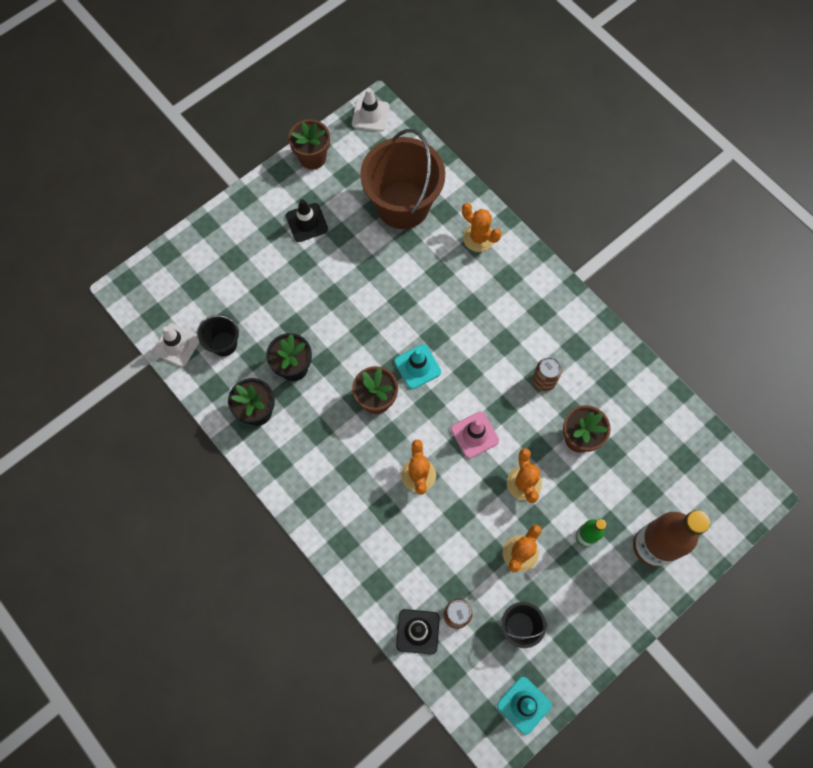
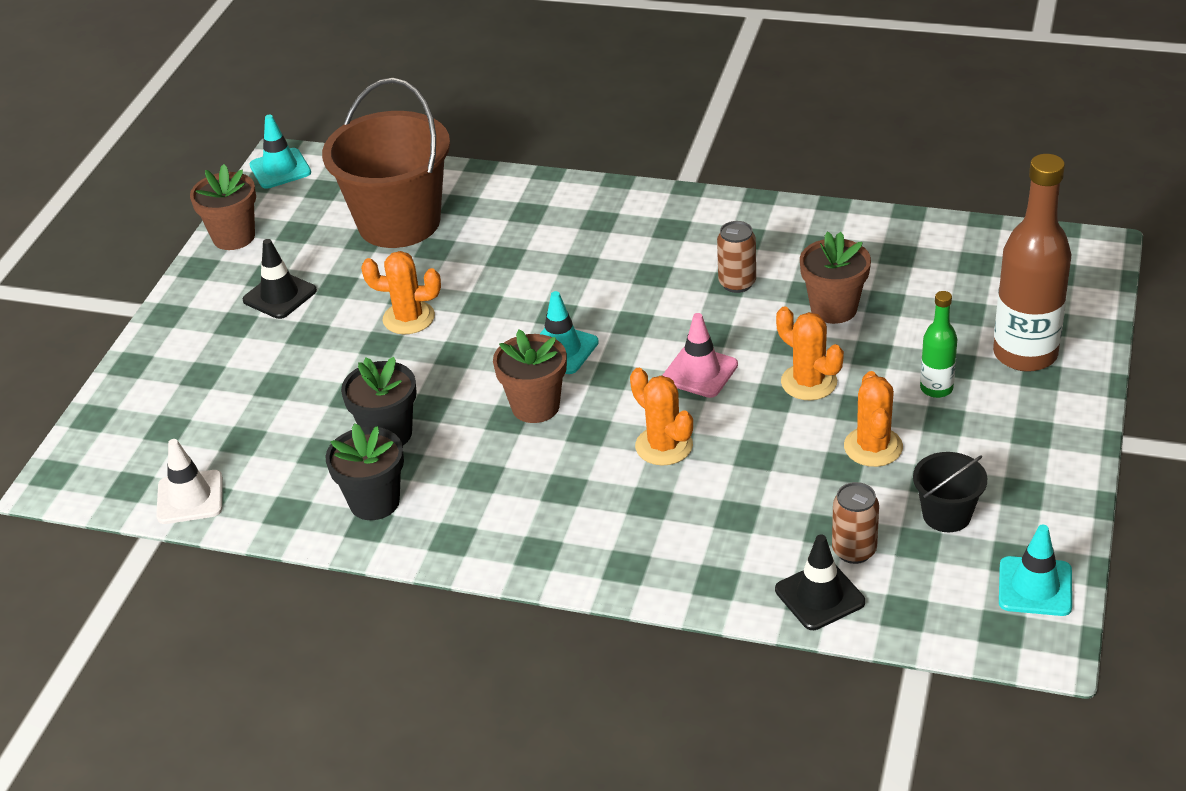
camera: 30 degrees left, 30 degrees down
black bucket [197,315,239,357] -> none
white traffic cone [352,88,389,132] -> turquoise traffic cone [249,115,311,189]
orange cactus [462,203,502,252] -> orange cactus moved to [361,251,441,334]

